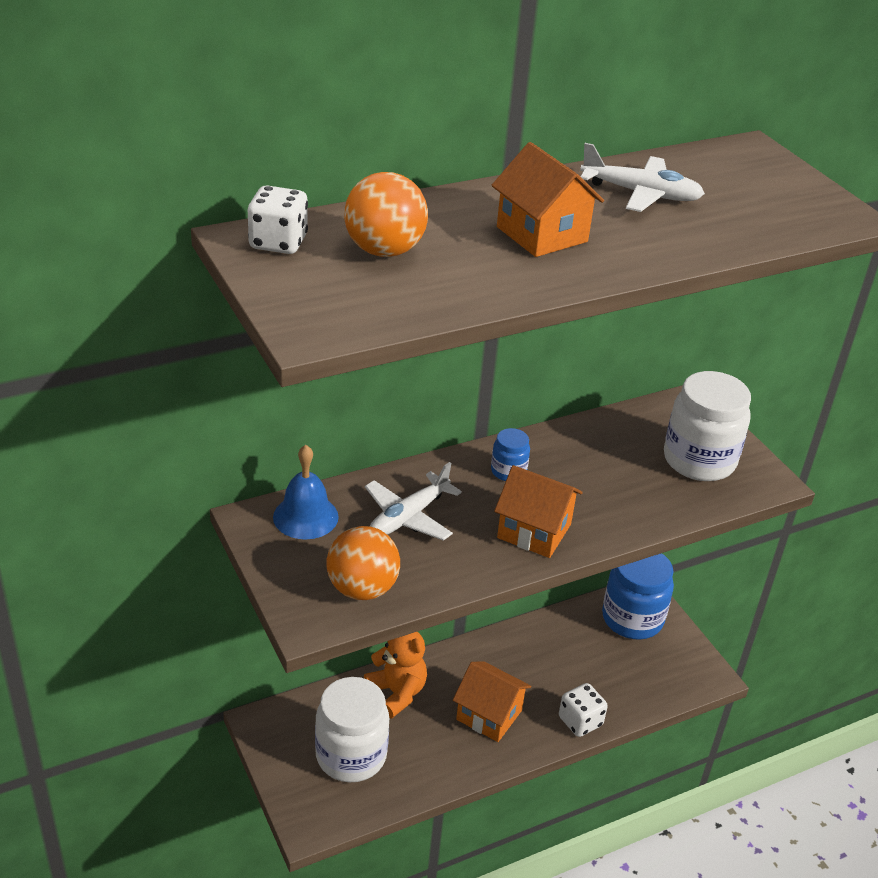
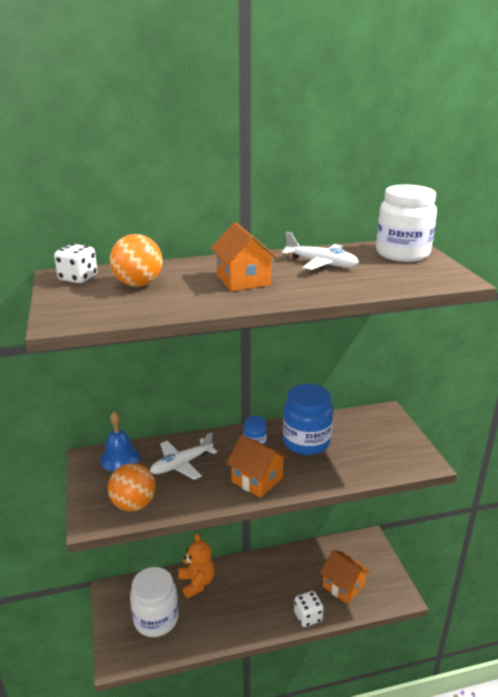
camera: 15 degrees right, 10 degrees down
orange house [453,661,531,742] -> orange house moved to [320,550,371,604]
blue jar [602,553,674,640] -> blue jar moved to [283,384,333,455]
white jar [664,371,751,481] -> white jar moved to [376,185,437,262]

